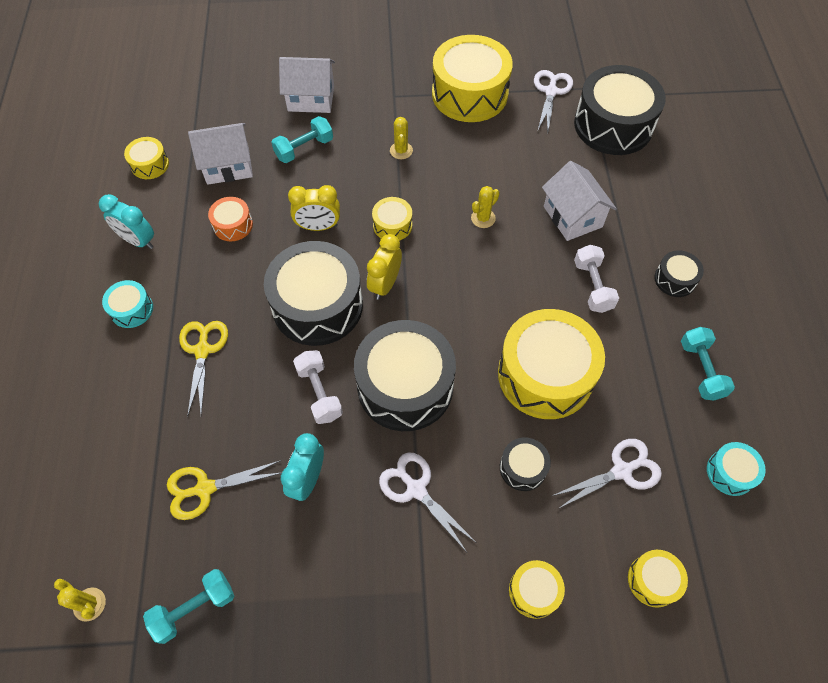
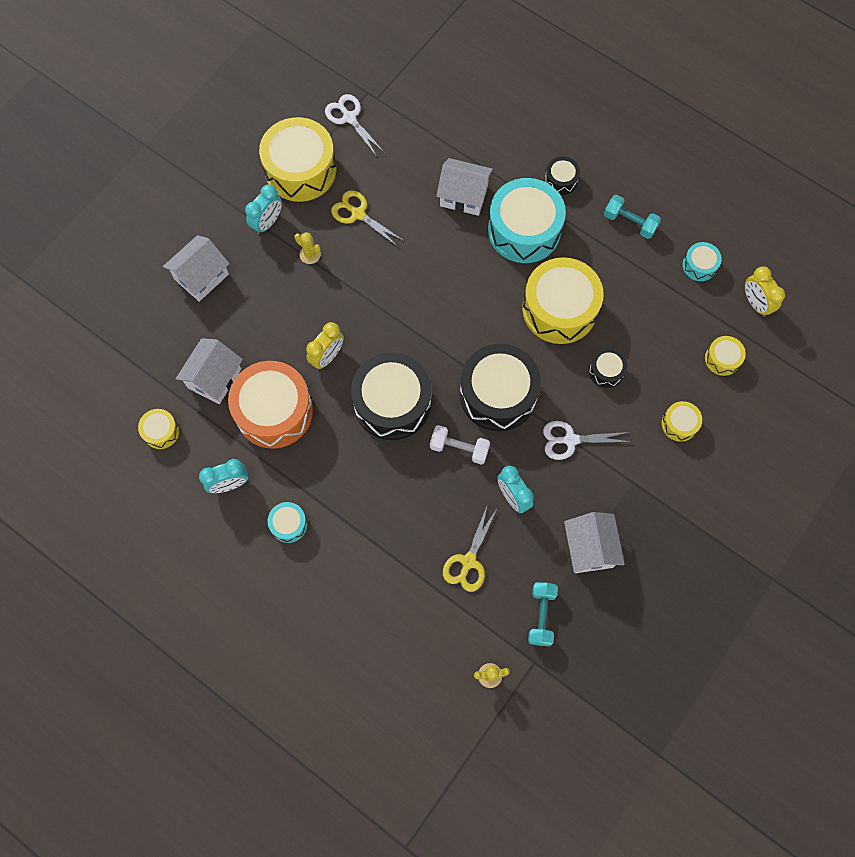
camera: 50 degrees left, 10 degrees up
yellow scissors [179,321,228,417] -> yellow scissors moved to [331,190,404,248]
orange drum [208,197,253,241] -> orange drum [228,361,313,449], size x2.16
turquoise dumbbell [271,116,333,163] -> none
yellow clock [367,234,402,300] -> yellow clock moved to [745,266,785,317]
yellow drum [372,197,412,241] -> none
yellow cactus [471,186,499,228] -> none
white scissors [552,439,662,509] -> none
black drum [574,65,666,155] -> none
white dumbbell [574,245,619,313] -> turquoise drum [488,178,566,263]
none -> turquoise clock [245,185,282,234]
none -> white house [564,512,625,573]

